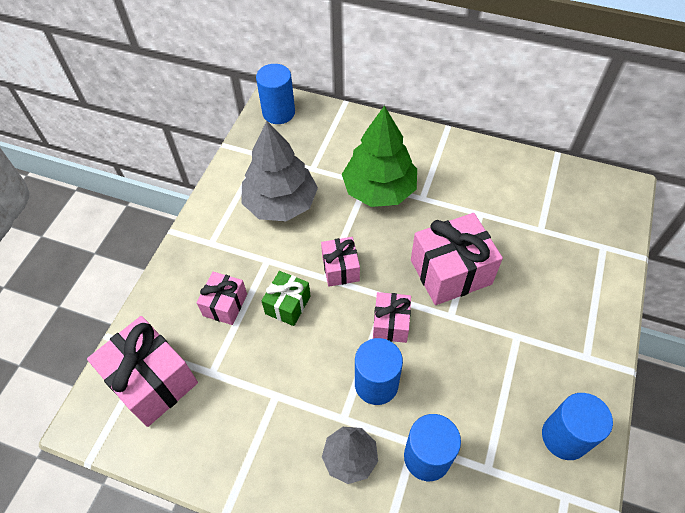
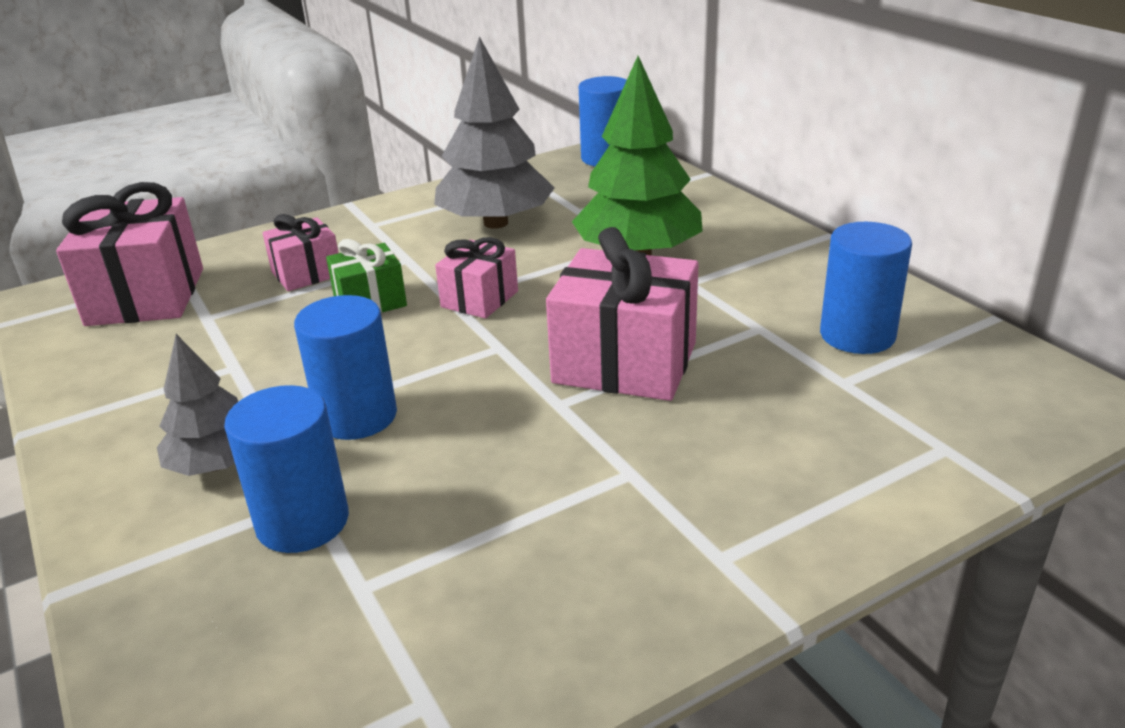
camera: 40 degrees right, 25 degrees down
pink gift [373,292,411,343] -> none
blue cylinder [542,393,613,460] -> blue cylinder moved to [820,222,912,354]

